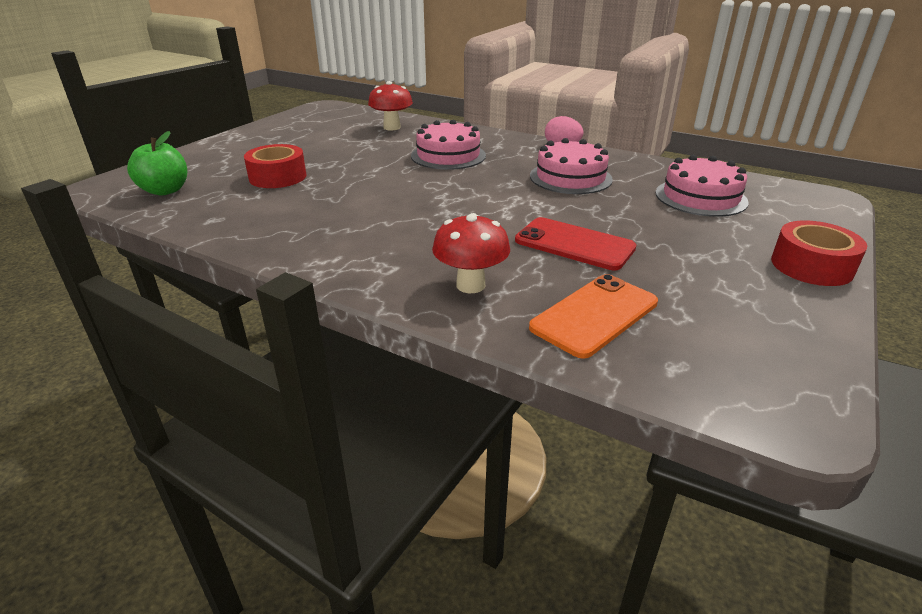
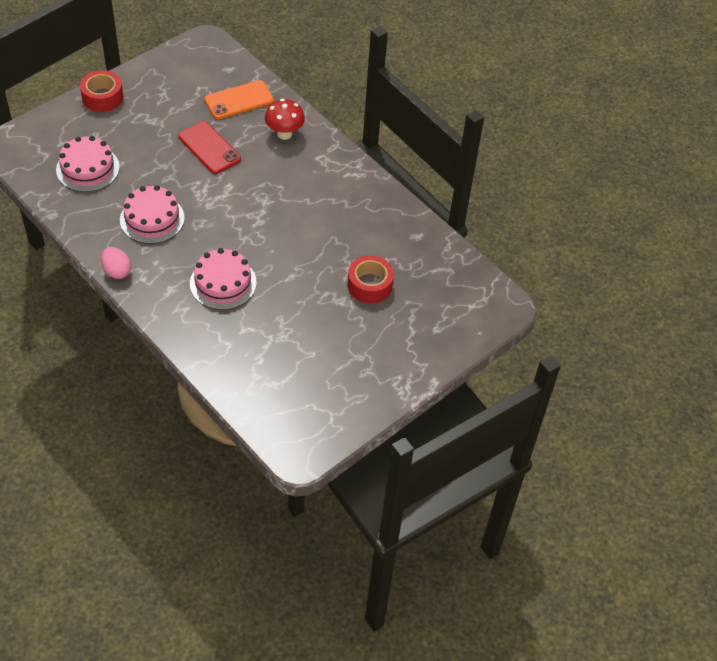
camera: 165 degrees left, 20 degrees up
green apple [127,131,187,196] -> none
red mushroom [368,81,413,130] -> none

